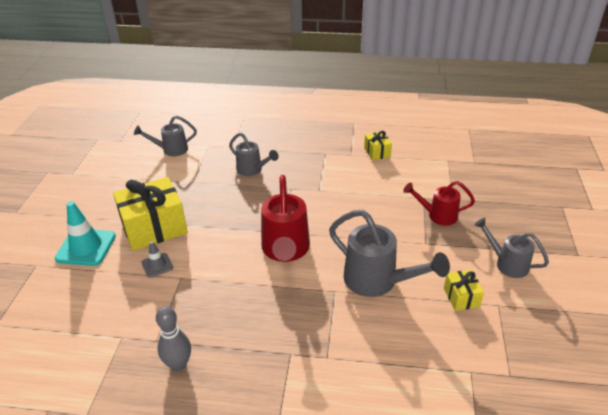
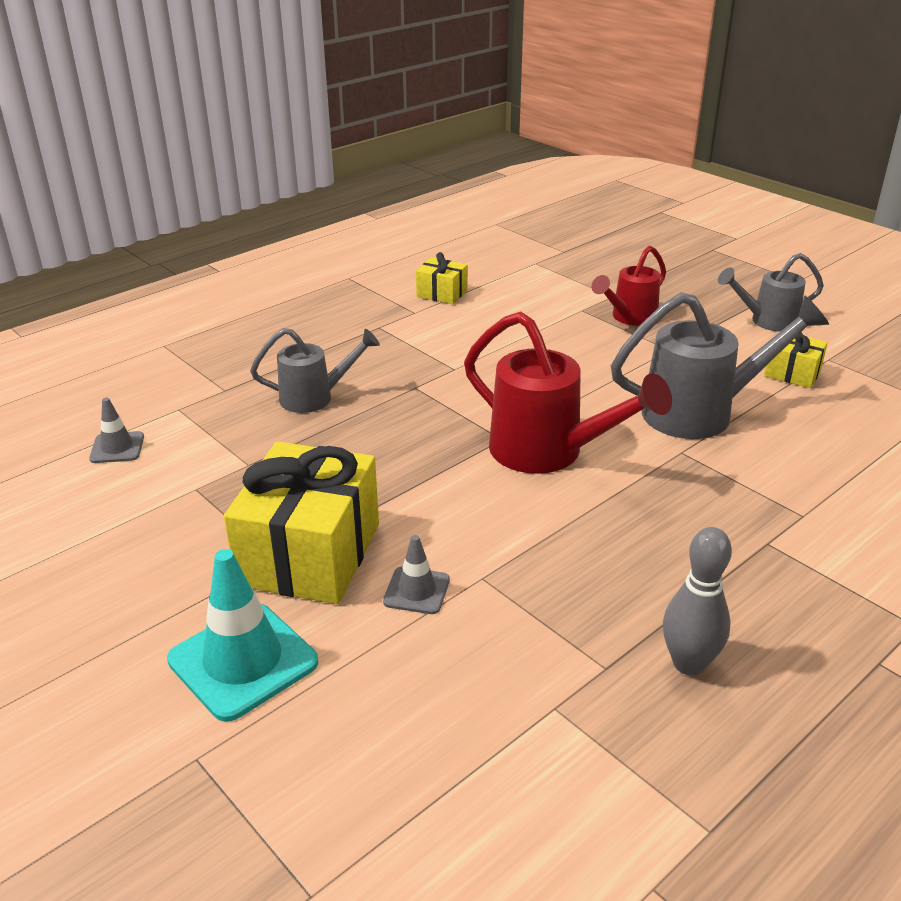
camera: 50 degrees left, 5 degrees down
grey watering can [134,116,197,156] -> grey traffic cone [89,398,144,463]

